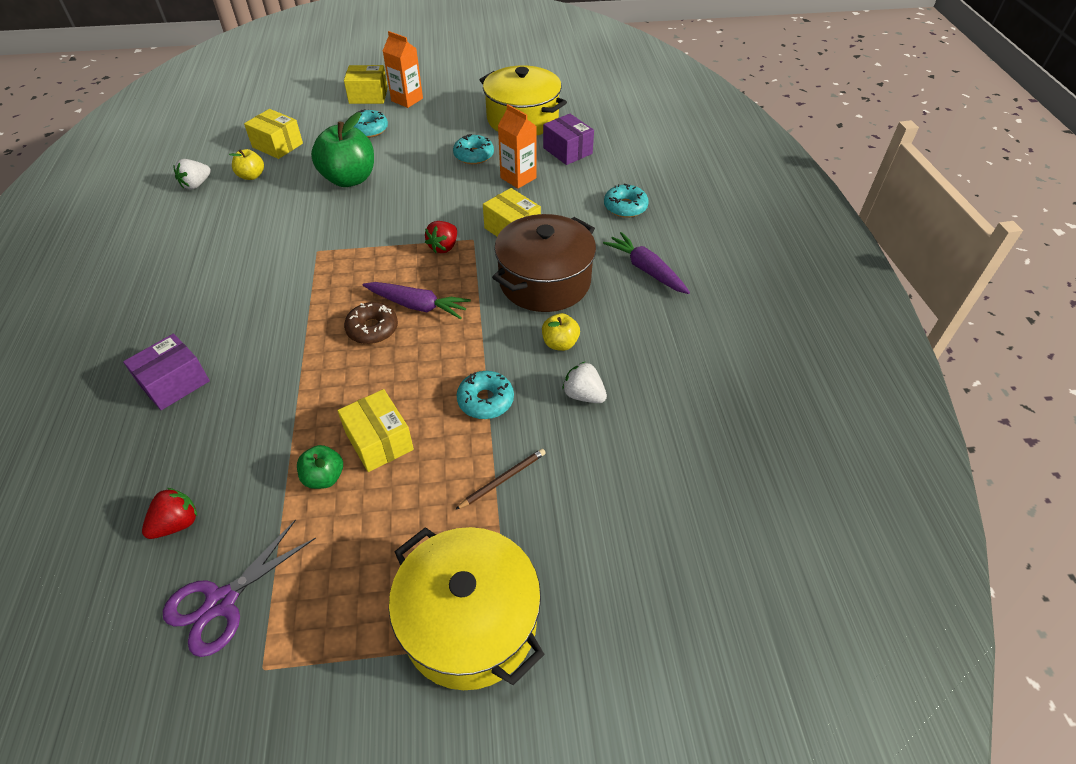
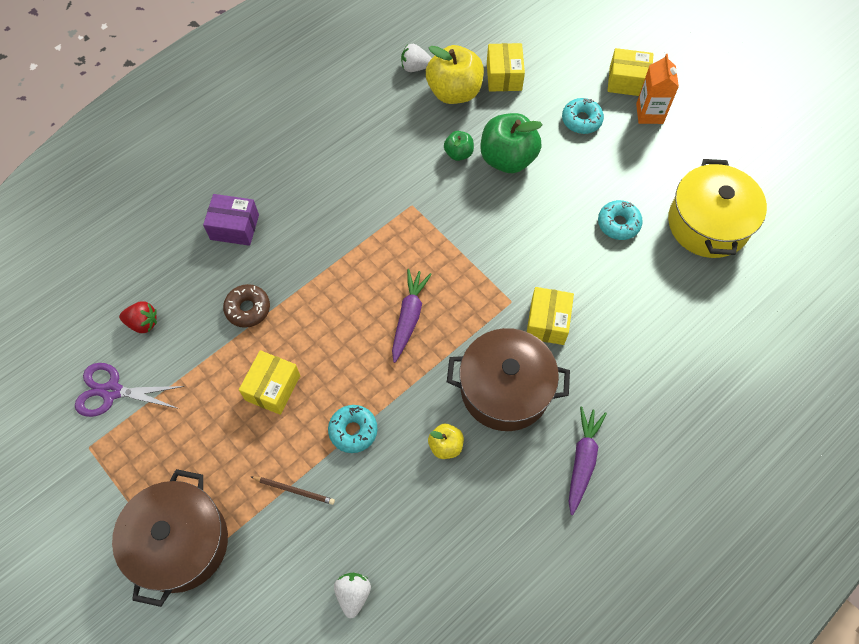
camera: 55 degrees right, 15 degrees up
yellow apple [229,149,264,180] -> yellow apple [426,45,484,104], size x1.98
green apple [297,445,343,489] -> green apple moved to [444,131,474,161]
yellow box [344,65,388,104] -> yellow box turned 45 degrees counterclockwise [607,48,653,96]
brown donut [344,302,398,344] -> brown donut moved to [223,284,270,328]
purple carrot [363,282,471,319] -> purple carrot turned 150 degrees counterclockwise [392,269,432,363]
yellow pot [389,527,545,690] -> brown pot [112,469,228,607]
red strawberry [425,221,457,253] -> none
orange carton [498,104,536,189] -> none
purple box [543,114,594,165] -> none
white strawberry [562,362,607,403] -> white strawberry moved to [334,573,371,618]
turquoise donut [604,183,649,218] -> none

